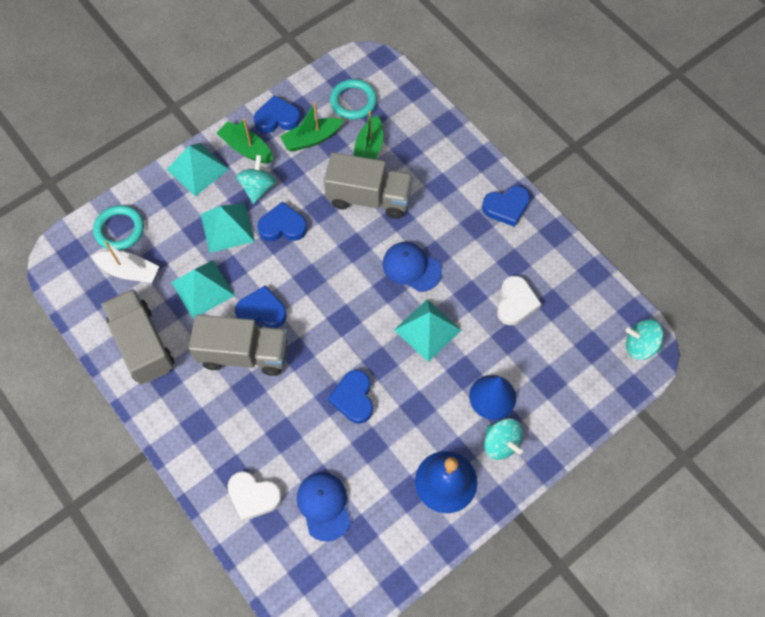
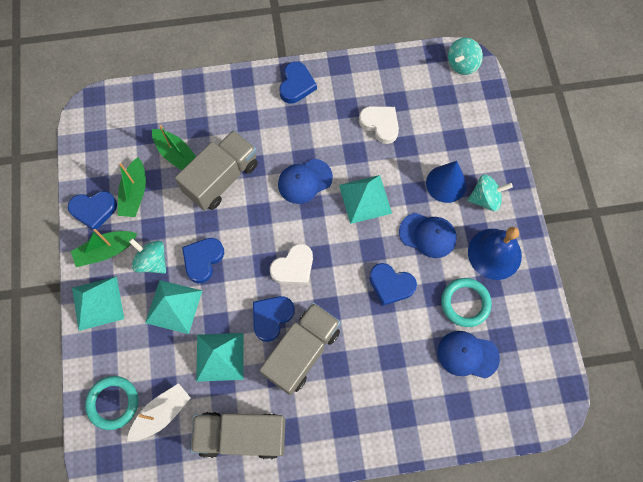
camera: 60 degrees left, 5 degrees up
white heart [227,471,282,521] -> white heart moved to [270,244,313,285]
blue heart [254,95,301,133] -> blue heart turned 120 degrees counterclockwise [68,191,117,230]
turquoise ring [330,79,377,120] -> turquoise ring moved to [441,278,492,327]
none -> blue cap [399,213,457,258]

